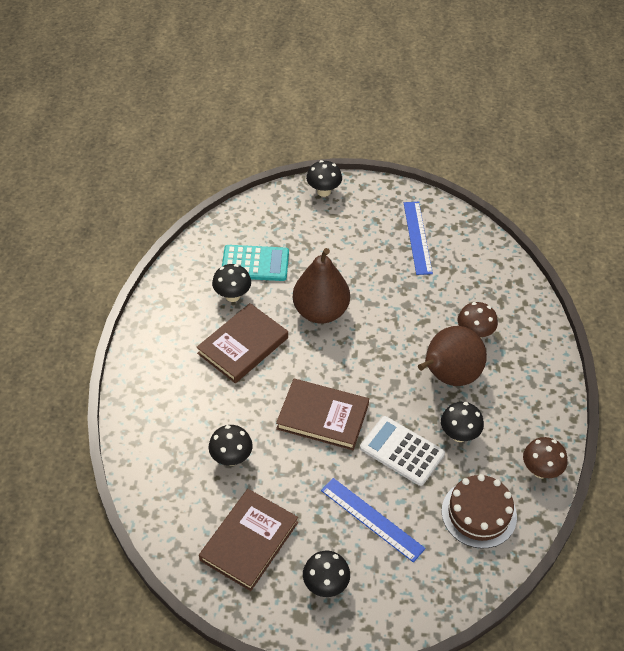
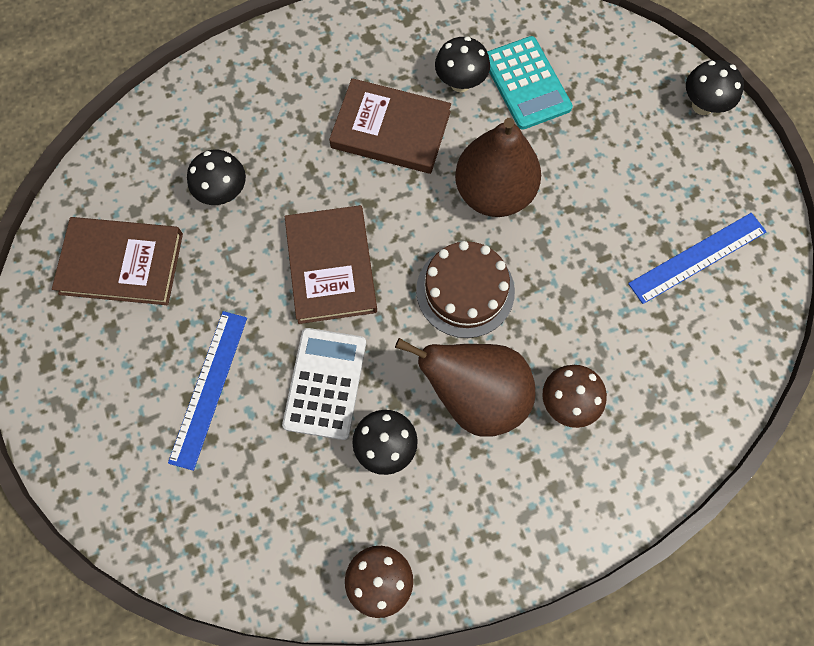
camera: 65 degrees right, 20 degrees up
black mushroom [303,551,350,597] -> none
brown cake [442,474,517,549] -> brown cake moved to [416,241,515,338]

